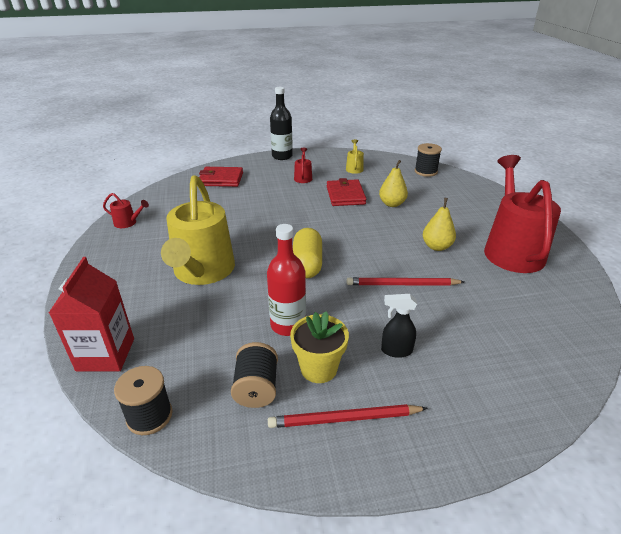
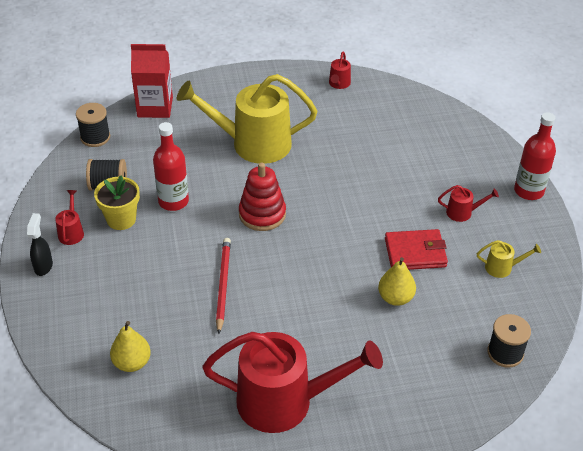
camera: 90 degrees right, 10 degrees up
red wallet [199,167,243,187] -> none
red pencil [268,404,428,428] -> red watering can [55,190,84,245]
black bottle [270,87,293,160] -> red bottle [514,112,556,200]
yellow capsule [293,228,322,278] -> red stacking toy [239,162,286,231]
black spray bottle [381,294,417,358] -> black spray bottle moved to [27,213,53,276]
yellow pear [423,198,456,251] -> yellow pear moved to [110,321,151,372]

